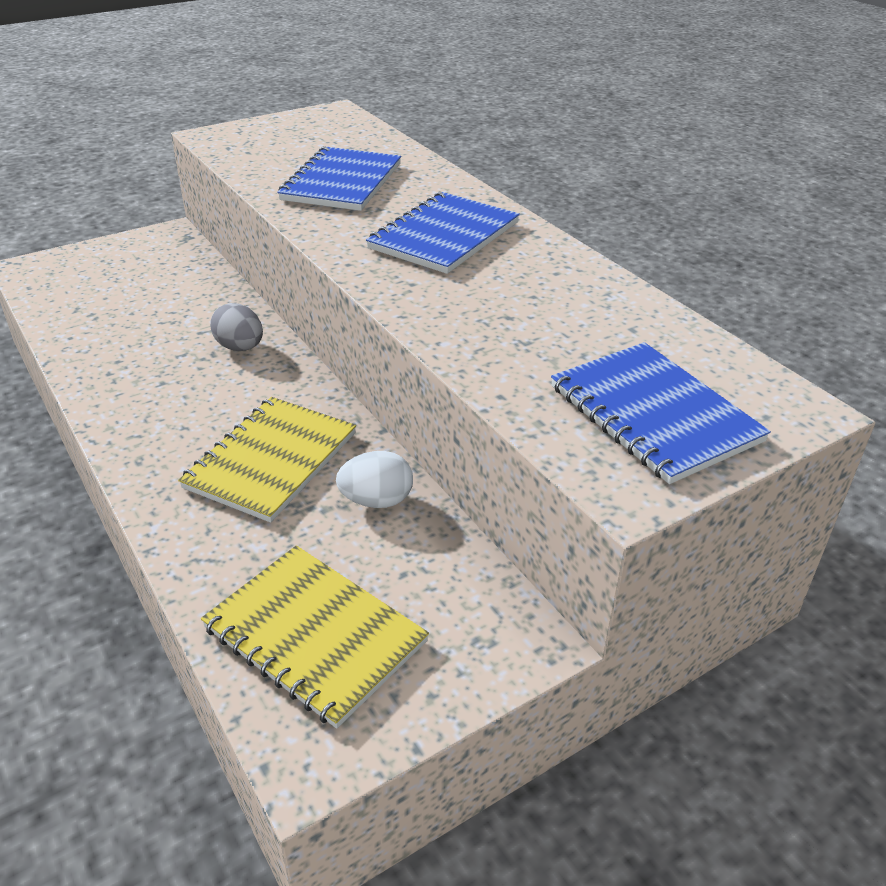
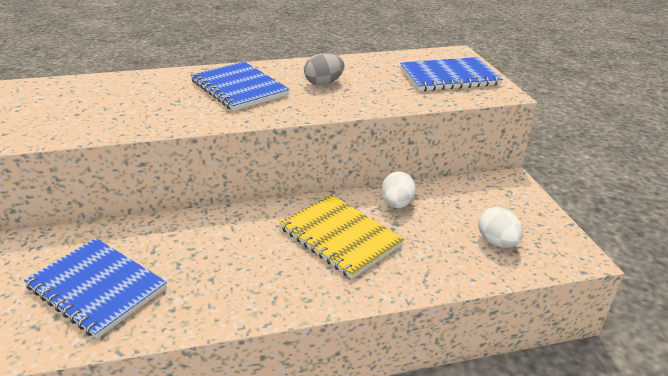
camera: 70 degrees left, 5 degrees down
yellow notebook [201,545,429,729] -> white egg [478,207,523,248]
grey egg [210,303,263,351] -> grey egg moved to [304,53,345,86]
blue notebook [277,146,401,211] -> blue notebook moved to [24,238,167,339]

